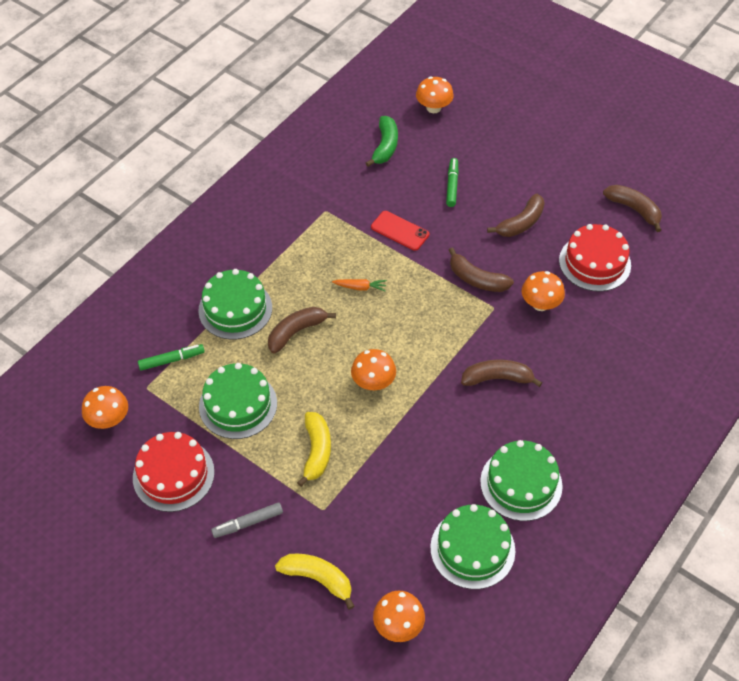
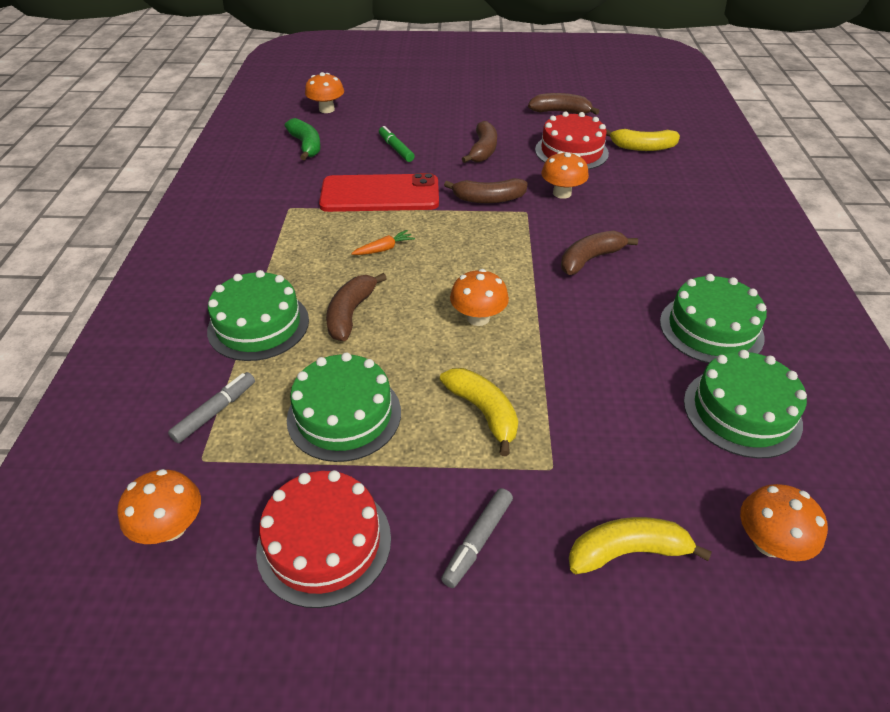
camera: 35 degrees left, 10 degrees down
green marker [138,344,205,371] -> grey marker [168,372,255,443]
red phone [371,211,429,251] -> red phone [319,173,439,212], size x1.85
none -> yellow banana [606,129,680,151]

